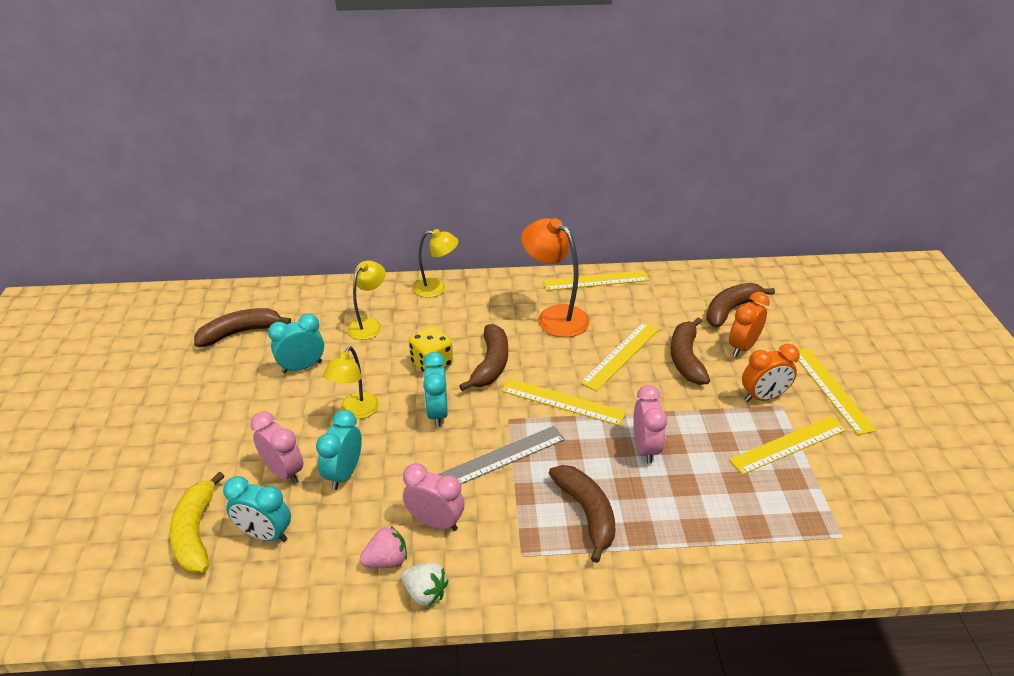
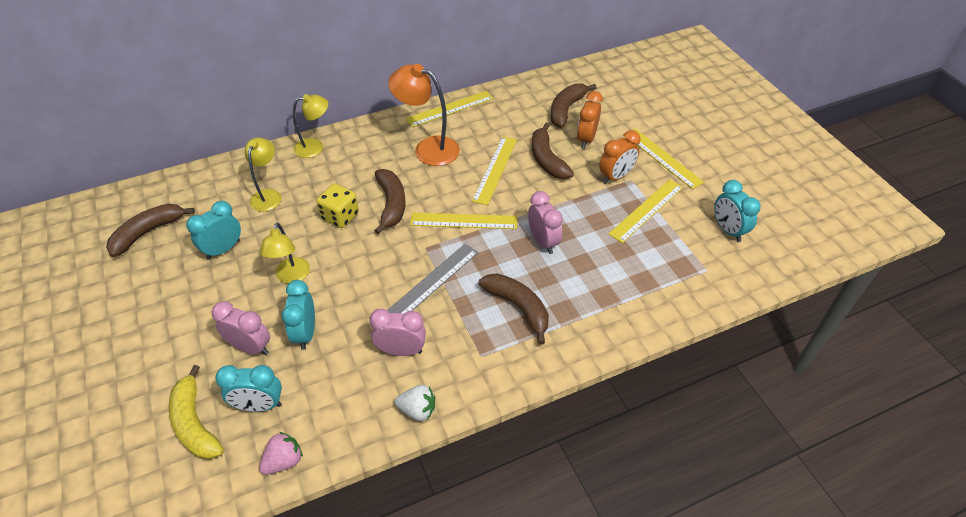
camera: 20 degrees left, 10 degrees up
pink strawberry [360,526,407,568] -> pink strawberry moved to [259,432,303,475]
turquoise clock [423,352,448,427] -> turquoise clock moved to [714,180,761,242]

